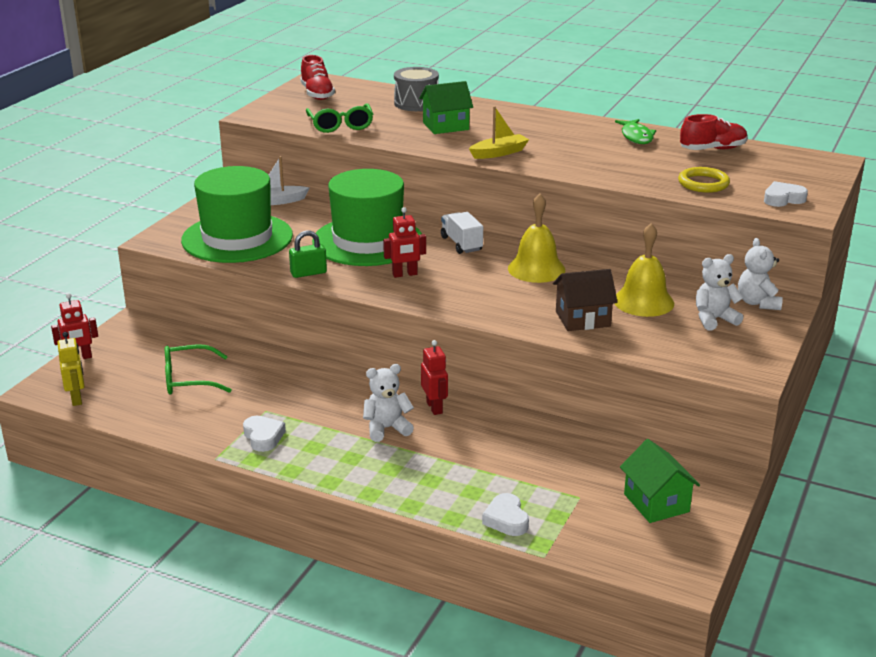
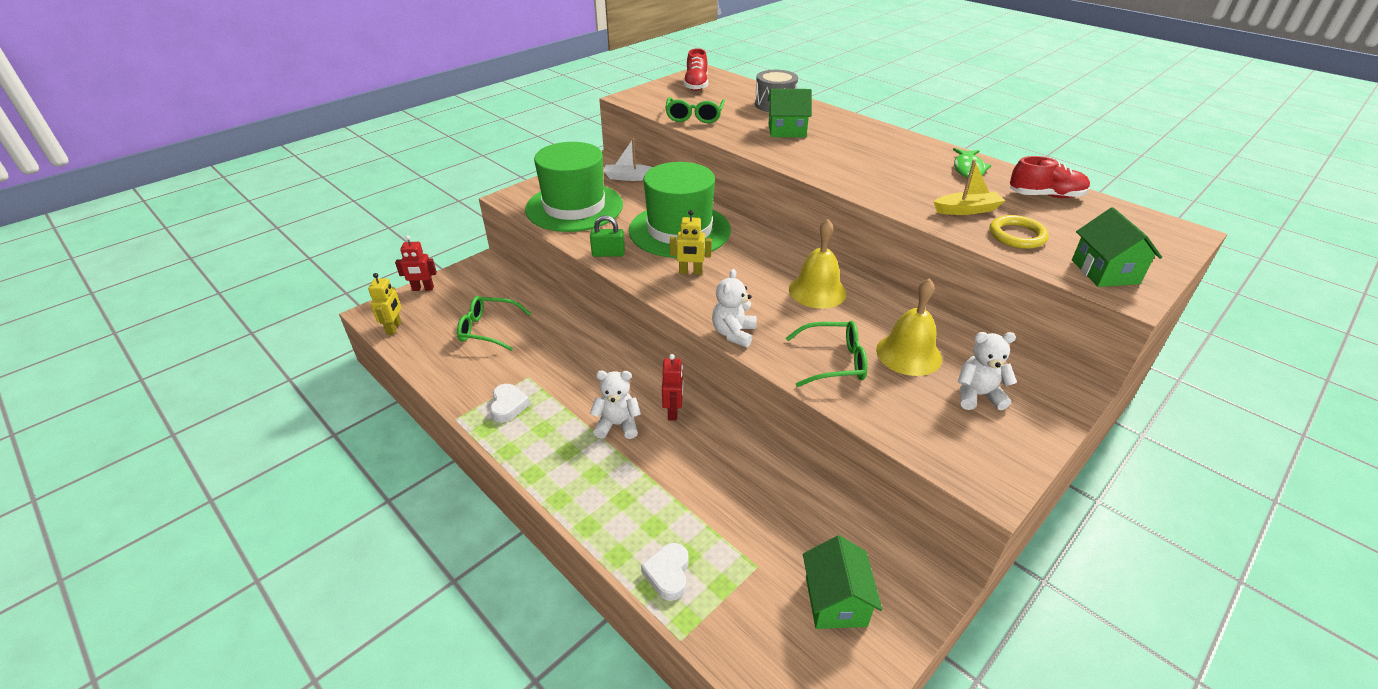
camera: 20 degrees right, 10 degrees up
red robot [383,207,426,278] -> yellow robot [670,210,712,275]
white truck [441,212,483,254] -> none
yellow boat [469,106,529,159] -> yellow boat moved to [934,159,1005,215]
brown house [553,269,618,331] -> green glasses [786,321,868,387]
white teddy bear [738,238,783,310] -> white teddy bear moved to [712,269,757,348]
white heart [764,181,808,207] -> green house [1072,207,1162,287]

